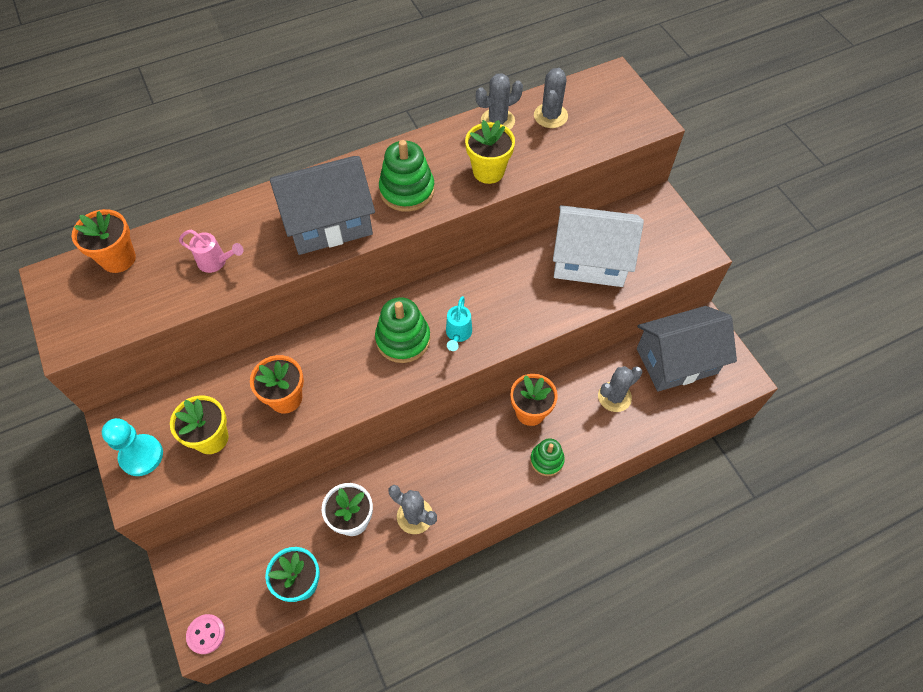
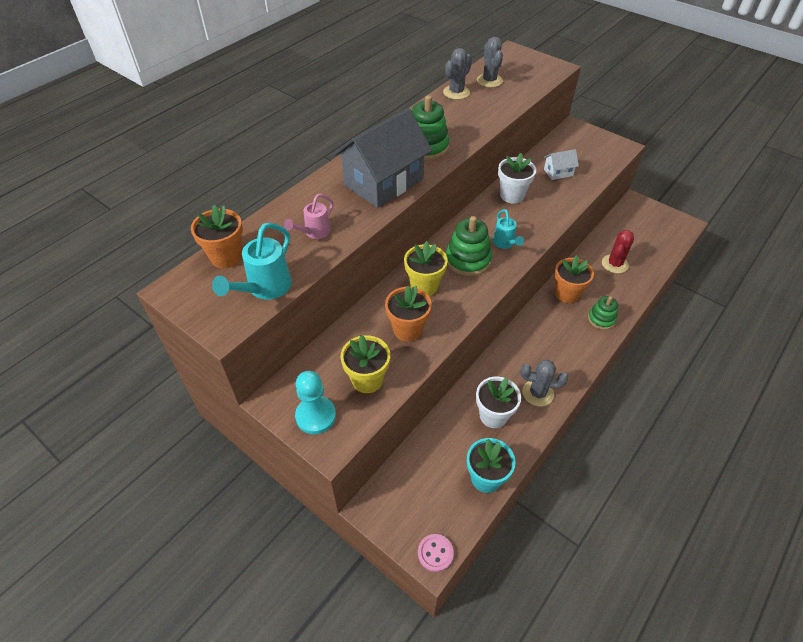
camera: 25 degrees left, 10 degrees down
pink watering can [179,230,244,273] -> pink watering can turned 135 degrees clockwise [284,194,333,239]
yellow flower pot [465,120,515,184] -> yellow flower pot moved to [404,241,448,296]
white house [553,205,644,287] -> white house [544,149,579,180], size x0.45
grey cactus [598,366,642,412] -> red cactus [602,230,634,274]
grey house [637,306,737,392] -> none
none -> turquoise watering can [212,223,292,300]
none -> white flower pot [498,153,536,203]

